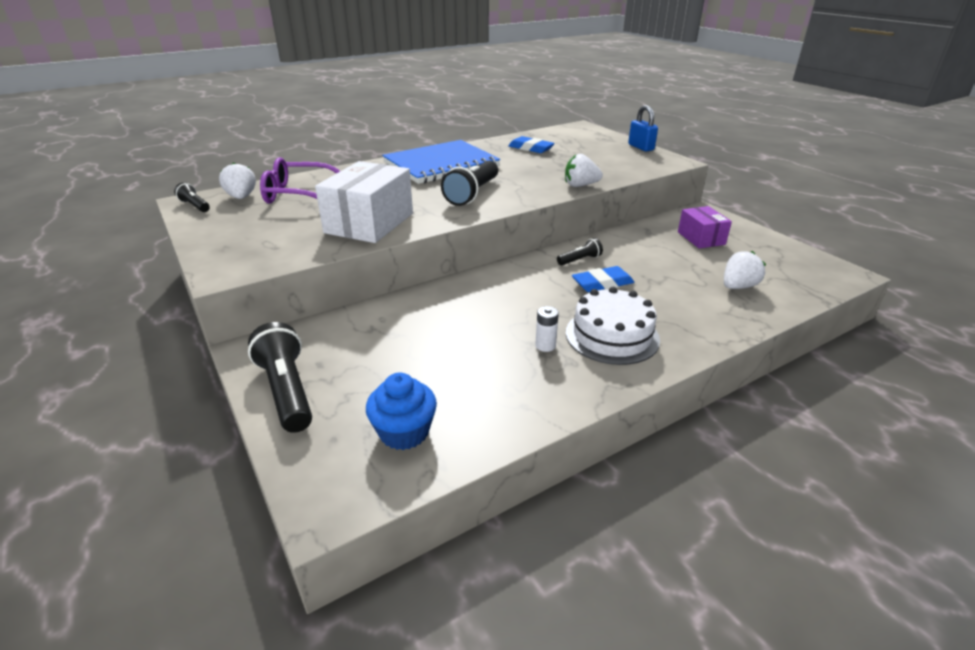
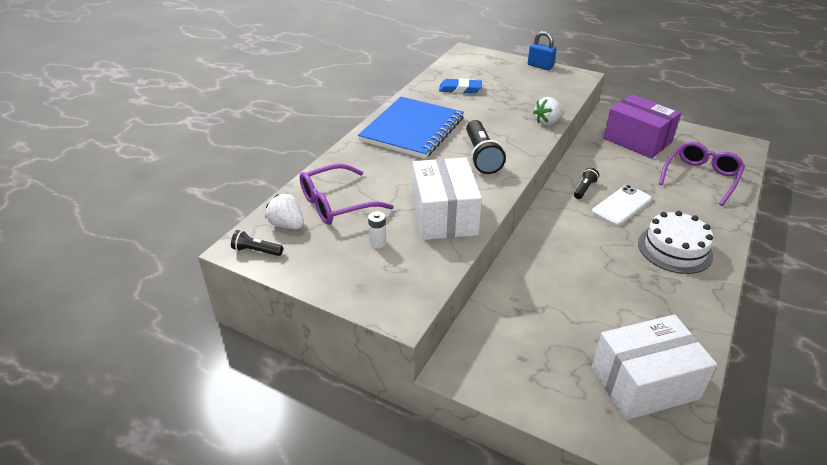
camera: 30 degrees left, 5 degrees up
black flashlight [248,322,312,433] -> none
blue cupcake [366,372,437,450] -> white box [591,314,717,420]
white battery [535,306,559,352] -> white battery moved to [368,211,386,249]
blue eraser [572,266,634,292] -> white phone [592,185,652,226]
purple box [678,206,732,248] -> purple box [604,94,681,158], size x1.70
white strawberry [724,251,766,289] -> purple glasses [659,141,745,206]

